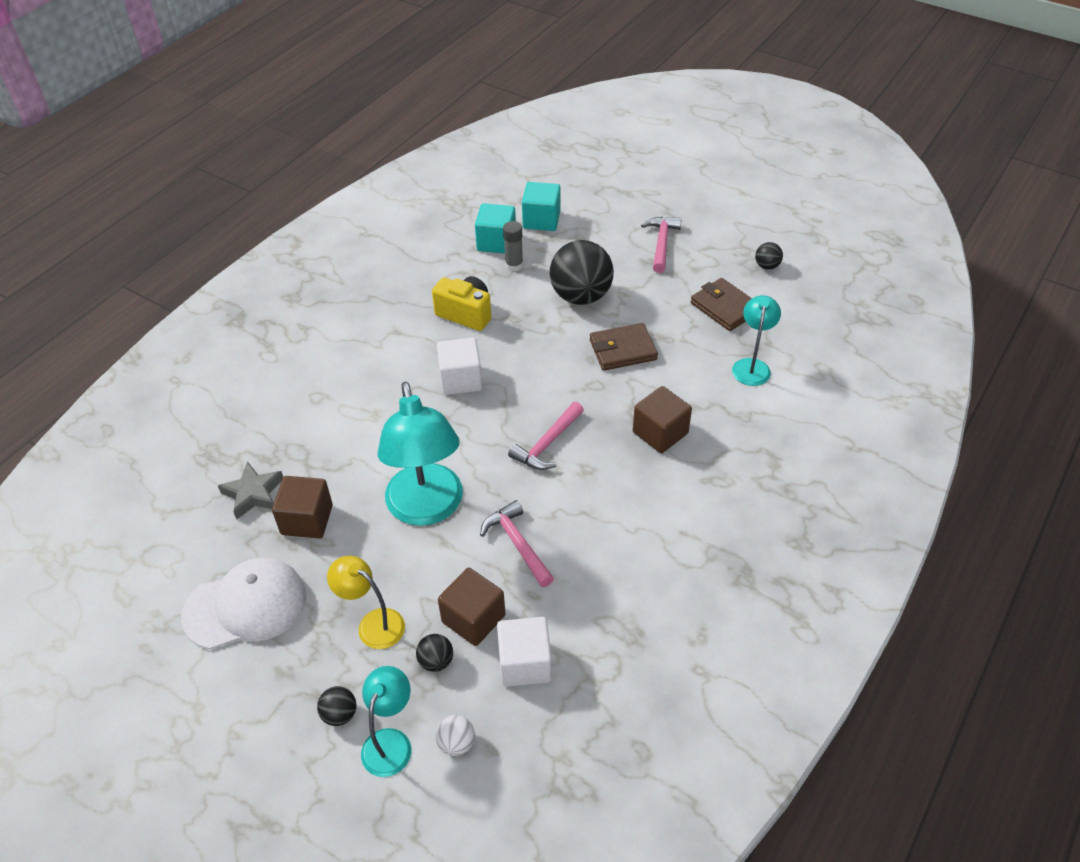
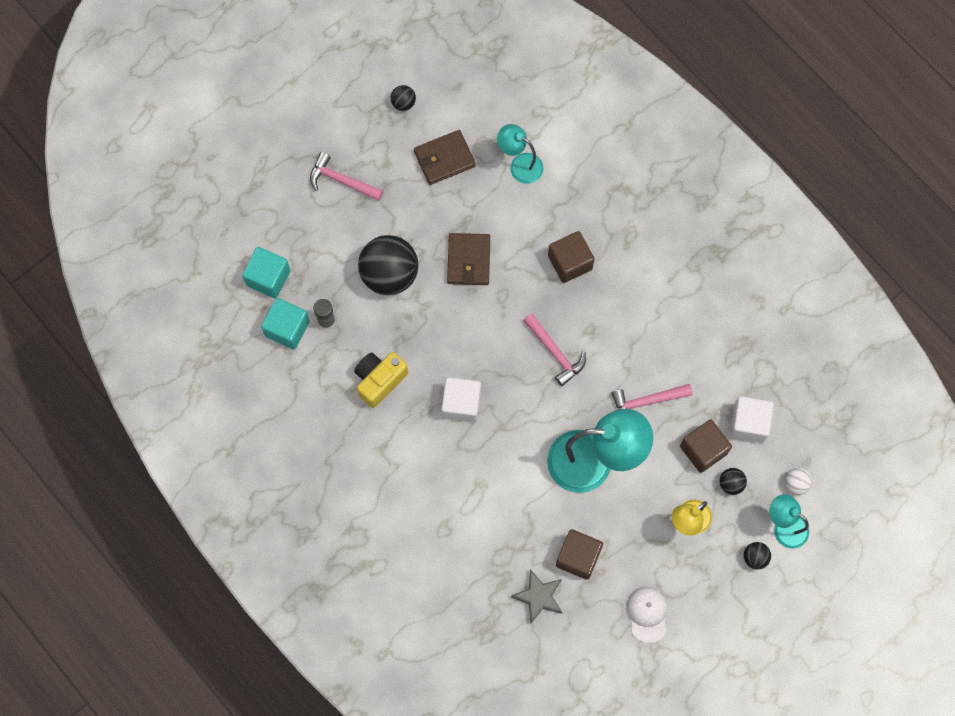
camera: 75 degrees left, 25 degrees up
white cap [181,557,306,649] -> white cap [627,587,667,643], size x0.59

